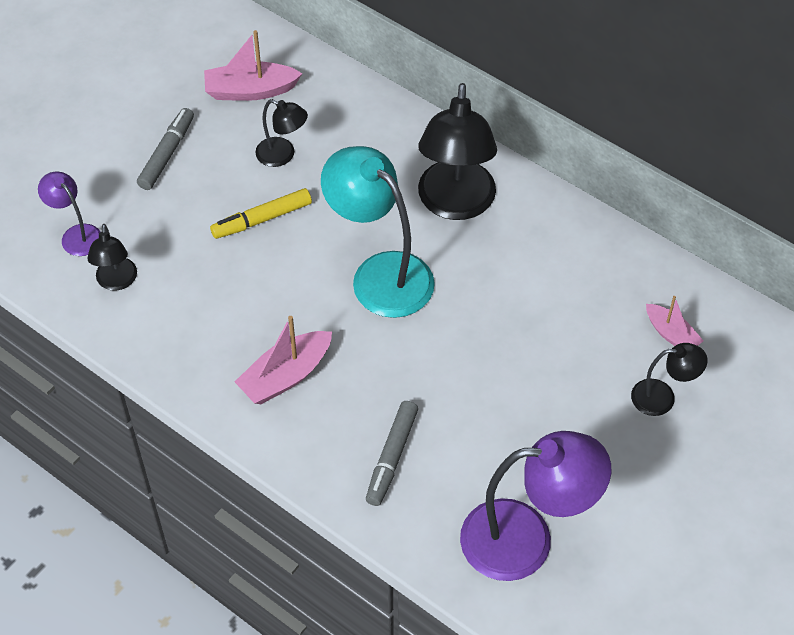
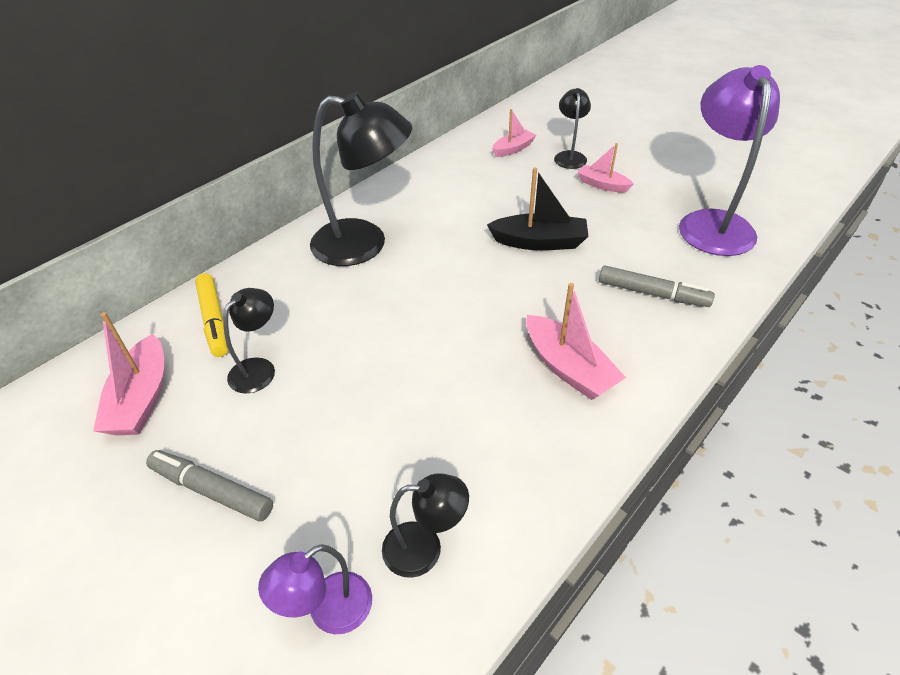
camera: 85 degrees left, 10 degrees down
yellow marker [210,188,312,239] -> yellow marker moved to [195,273,228,357]
turquoise lamp [321,146,435,318] -> none
none -> black boat [487,168,589,250]
none -> pink boat [577,143,634,193]

